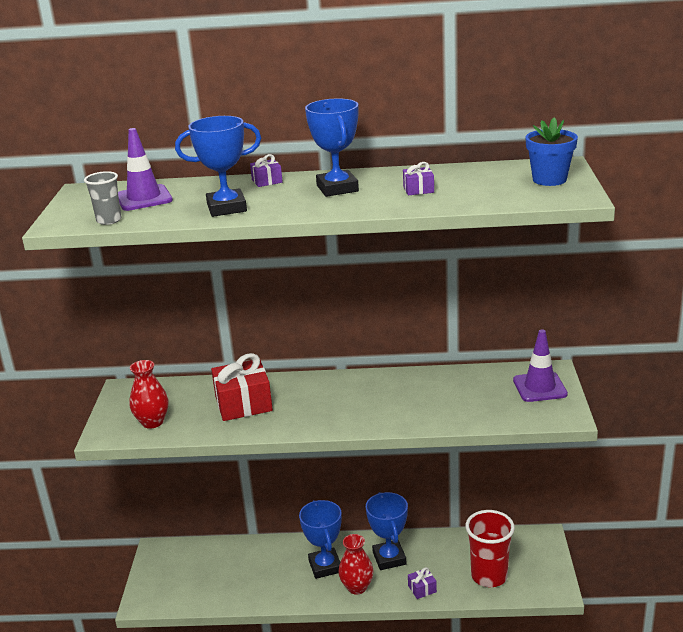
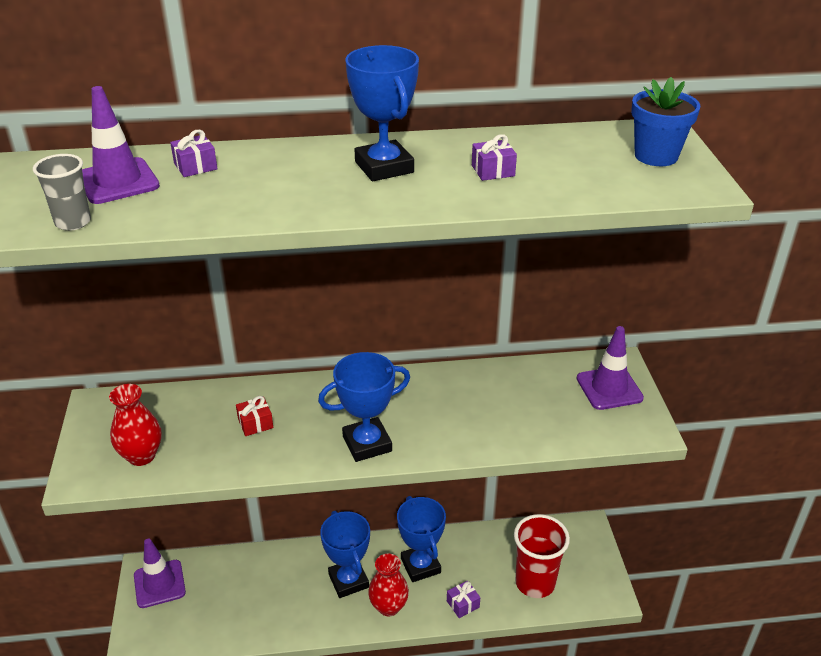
camera: 10 degrees left, 10 degrees up
blue trophy [175,116,261,217] -> blue trophy moved to [318,352,410,462]
red gift [211,353,273,421] -> red gift [236,396,273,436], size x0.47
purple gift [250,154,283,187] -> purple gift moved to [170,130,217,177]
none -> purple traffic cone [134,539,186,608]

